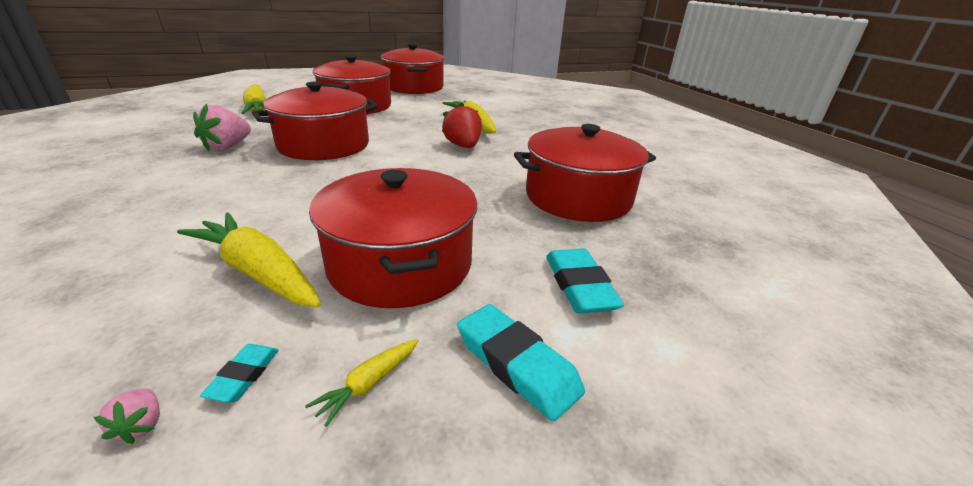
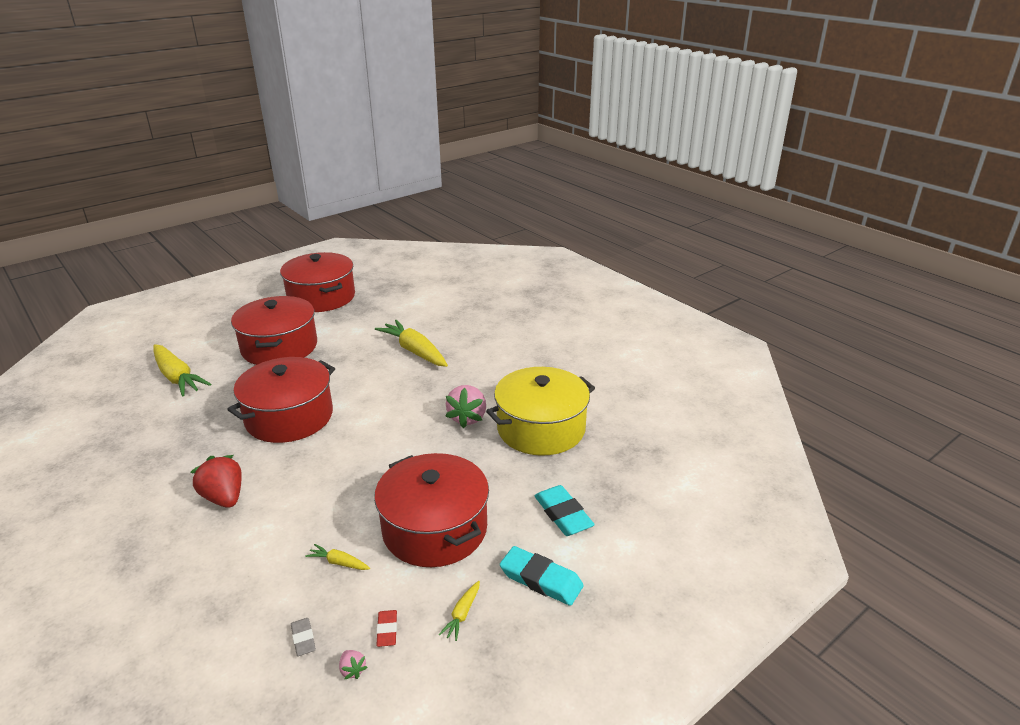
camera: 15 degrees left, 0 degrees up
yellow carrot [177,213,321,307] -> yellow carrot [305,544,370,570], size x0.45
pink strawberry [193,103,251,151] -> pink strawberry moved to [446,385,486,428]
turquoise eraser [200,344,279,402] -> red eraser [376,610,397,647]
red strawberry [442,102,482,148] -> red strawberry moved to [191,455,242,508]
red pot [514,124,656,222] -> yellow pot [486,367,595,456]
none -> grey eraser [291,618,316,656]

